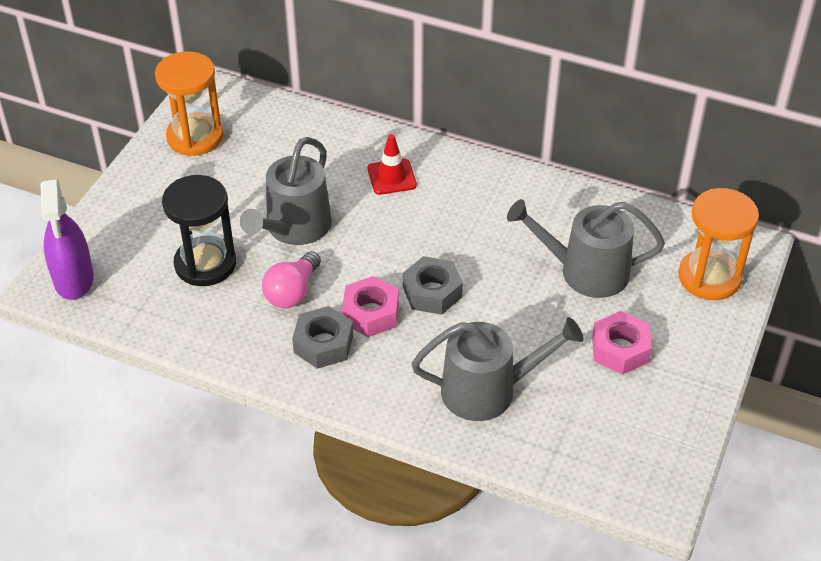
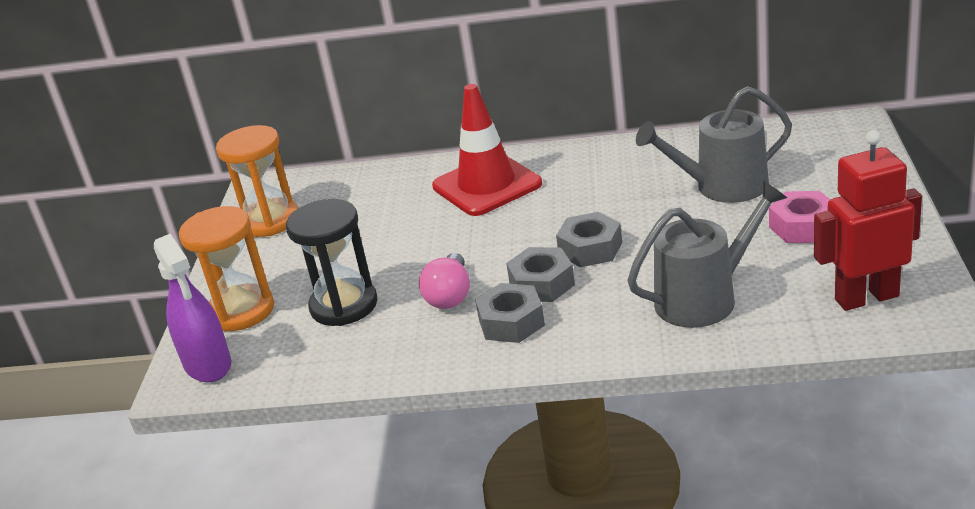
camera: 15 degrees left, 15 degrees down
grey watering can [240,137,332,245] -> none
pink nut [342,276,399,337] -> grey nut [506,247,575,302]
red traffic cone [367,134,417,195] -> red traffic cone [432,84,542,216], size x1.91
orange hourglass [678,188,759,300] -> orange hourglass moved to [179,206,274,331]
none -> red robot [814,130,922,311]

